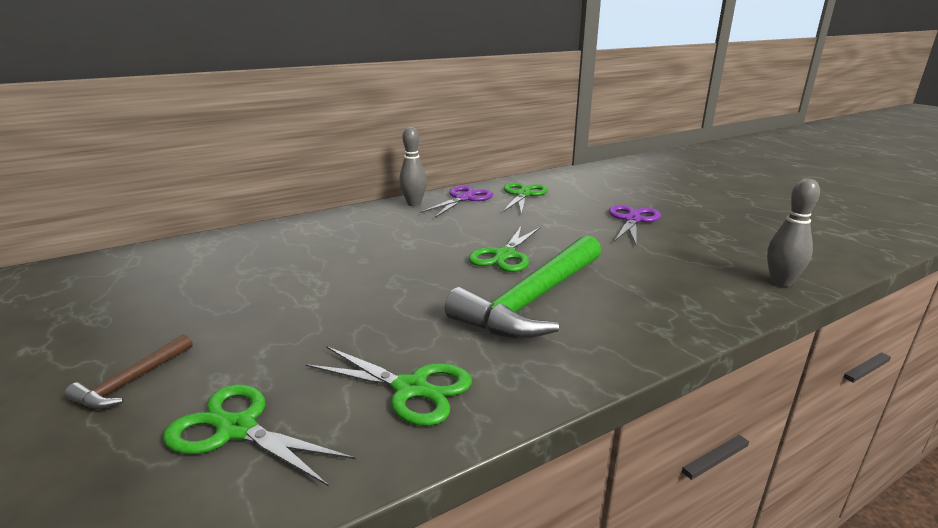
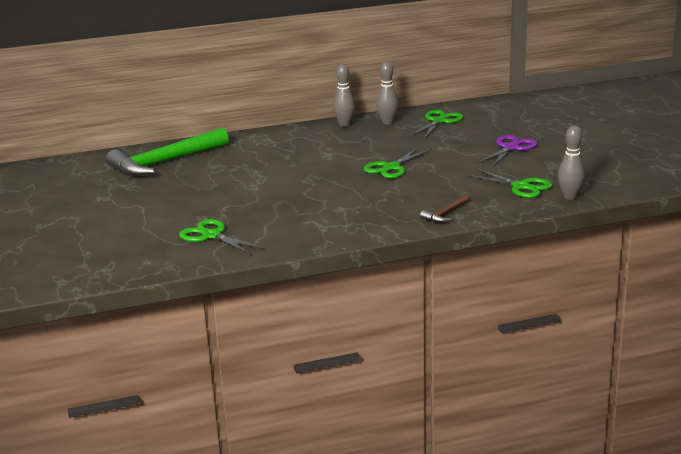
camera: 15 degrees right, 0 degrees up
brown hammer [65,334,192,409] -> brown hammer moved to [420,194,470,223]
green scissors [305,346,472,426] -> green scissors moved to [466,168,553,198]
purple scissors [420,186,494,218] -> grey bowling pin [376,62,399,124]
green hammer [445,235,601,339] -> green hammer moved to [106,128,229,176]

